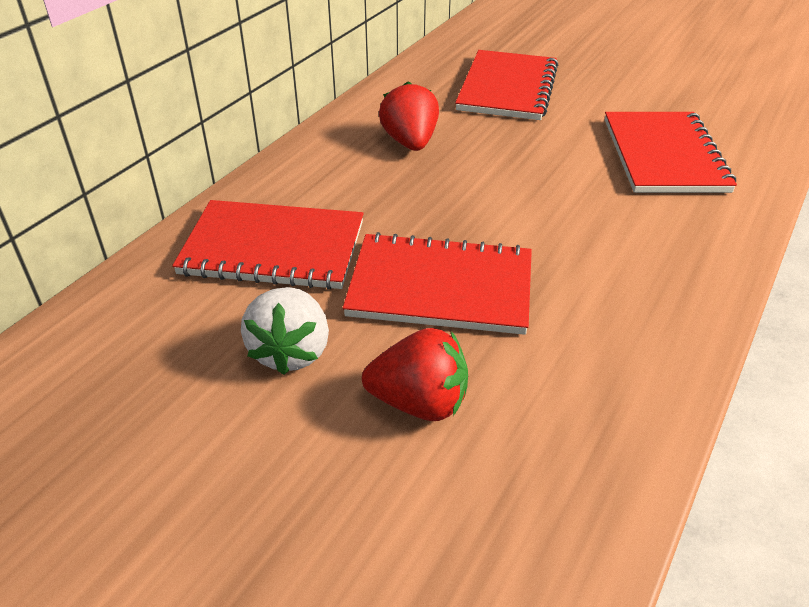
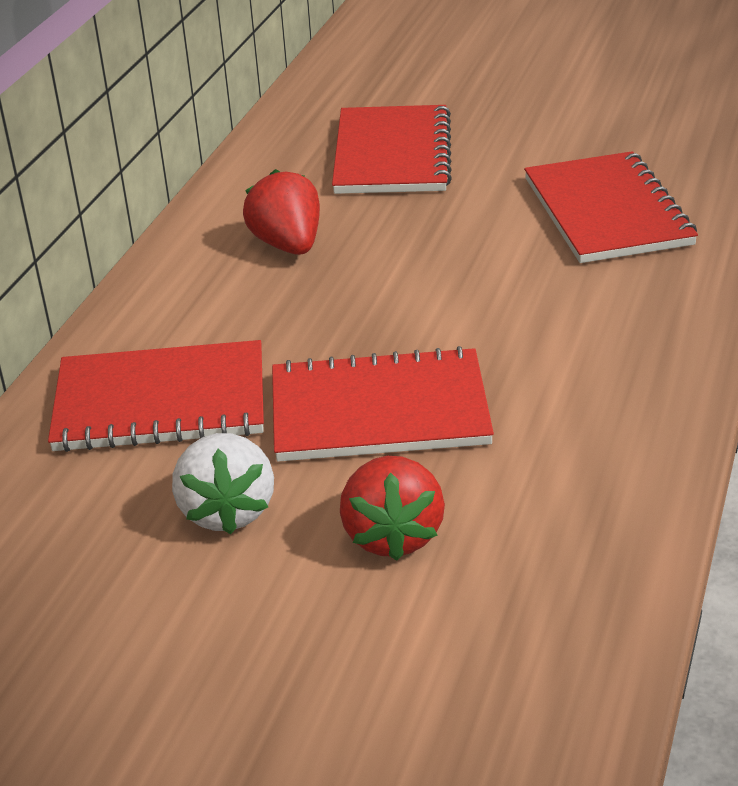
camera: 10 degrees left, 5 degrees down
red strawberry [362,328,468,421] -> red strawberry turned 90 degrees clockwise [340,456,445,561]

